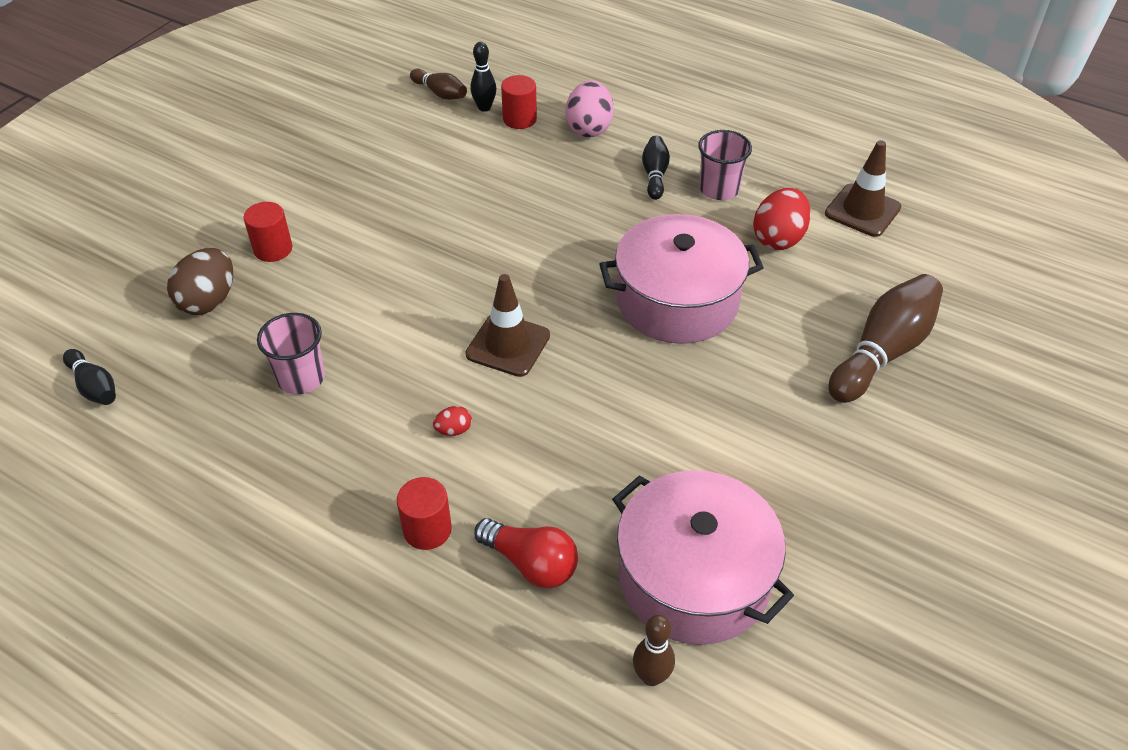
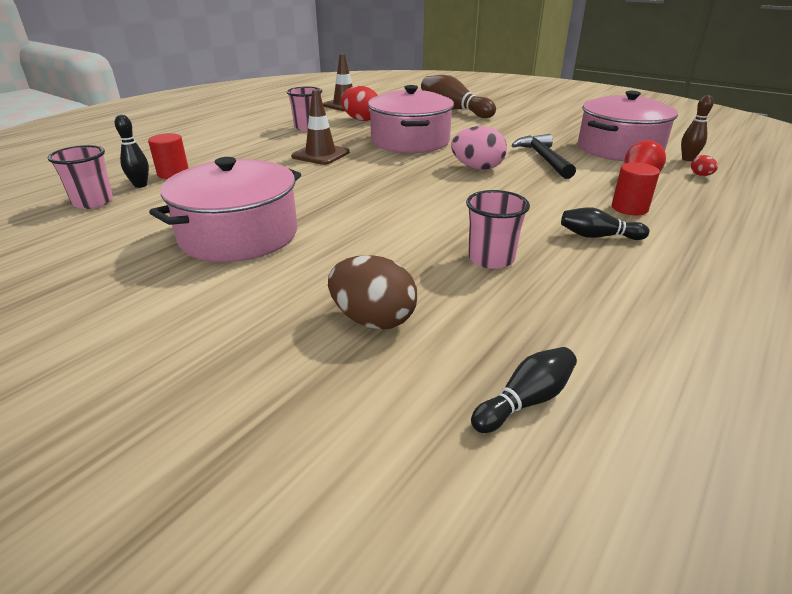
camera: 85 degrees left, 15 degrees down
red cylinder [243,202,292,262] -> none
brown bowling pin [410,69,467,100] -> pink cup [48,145,113,209]
red egg [433,406,472,436] -> red egg moved to [691,155,718,176]
brown traffic cone [465,274,550,377] -> brown traffic cone moved to [291,89,350,165]
pink egg [566,80,614,137] -> pink egg moved to [451,126,507,170]
black bowling pin [642,136,670,200] -> black bowling pin moved to [561,207,649,240]
none -> pink pot [149,157,301,262]
none -> black hammer [511,134,576,179]

